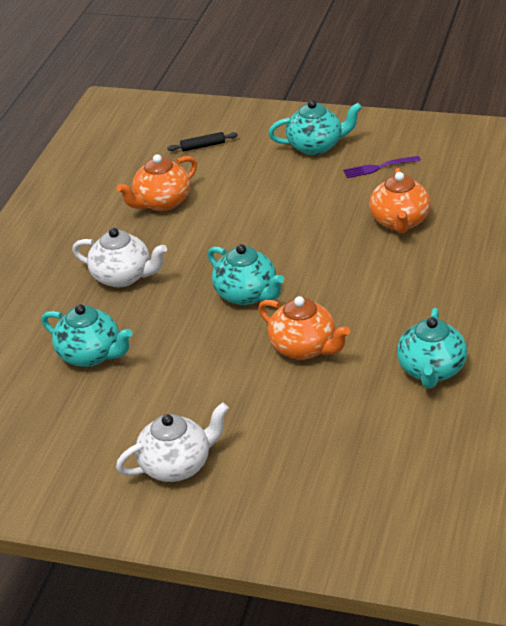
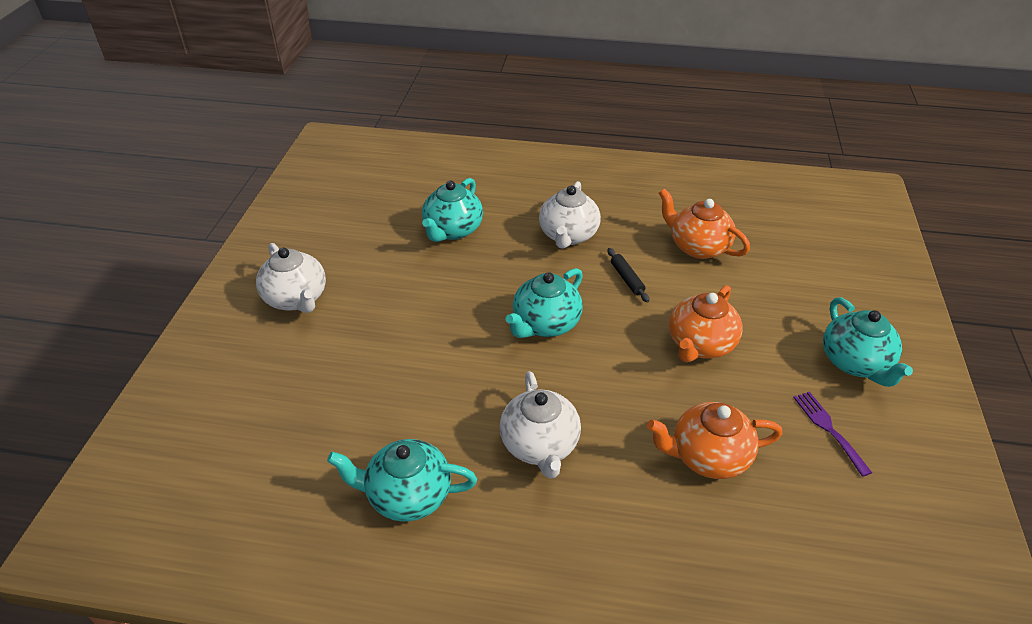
camera: 80 degrees right, 5 degrees up
black rolling pin [167,132,238,152] -> black rolling pin moved to [607,248,650,302]
orange teapot [258,296,350,360] -> orange teapot moved to [669,285,743,362]
none -> white teapot [500,371,581,479]

